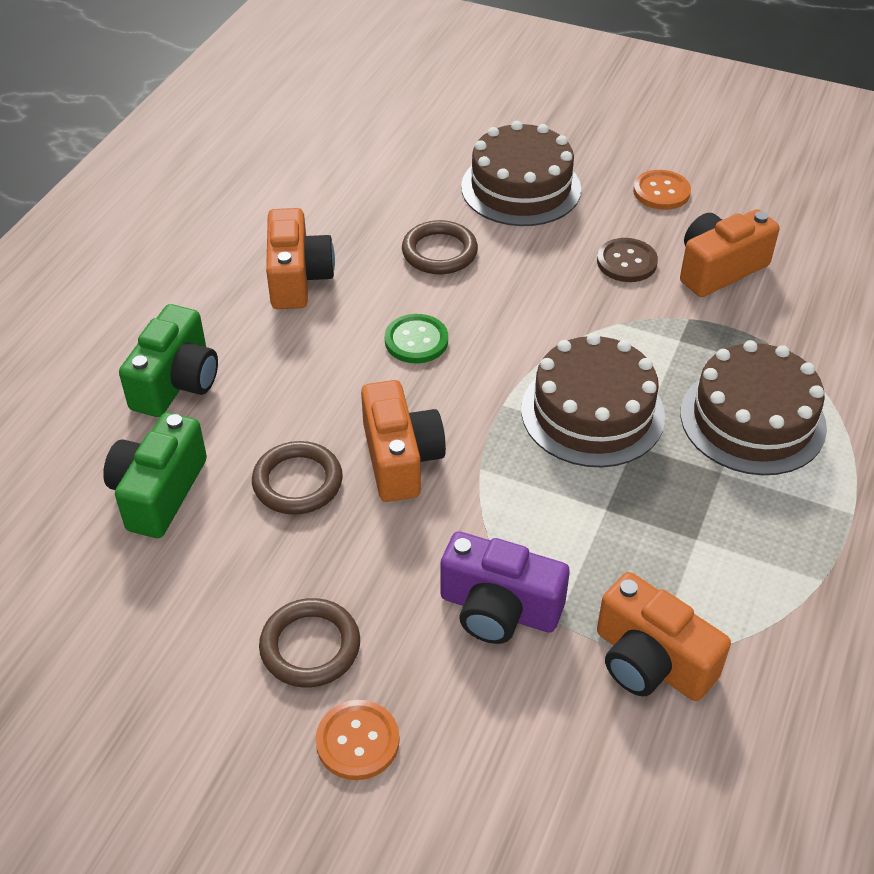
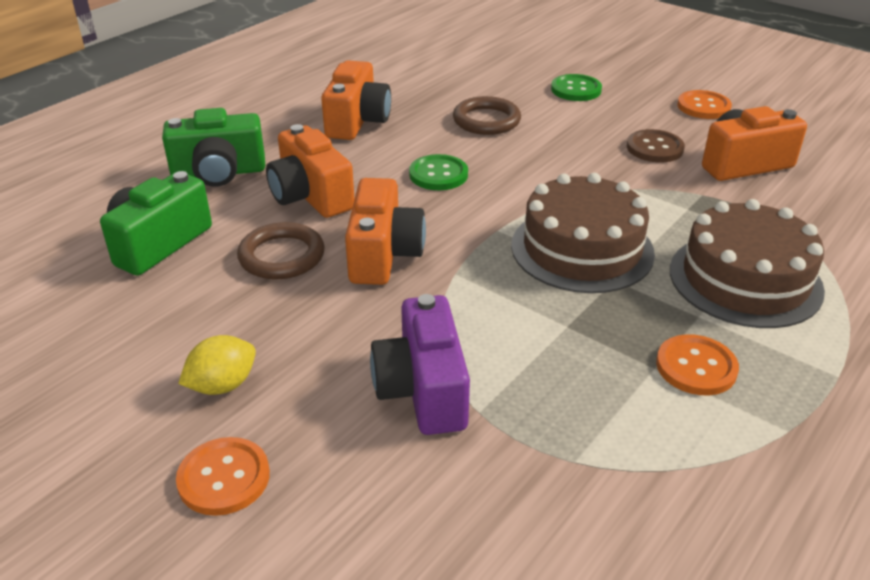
camera: 15 degrees right, 10 degrees down
green camera [119,304,218,417] -> green camera turned 45 degrees clockwise [162,108,265,187]
brown ring [259,598,360,688] -> yellow lemon [178,335,256,395]
purple camera [440,532,570,644] -> purple camera turned 45 degrees clockwise [370,294,470,435]
brown cake [461,121,581,226] -> green button [551,74,602,101]
orange camera [597,572,731,701] -> orange camera moved to [266,124,355,218]
none -> orange button [656,334,739,395]

